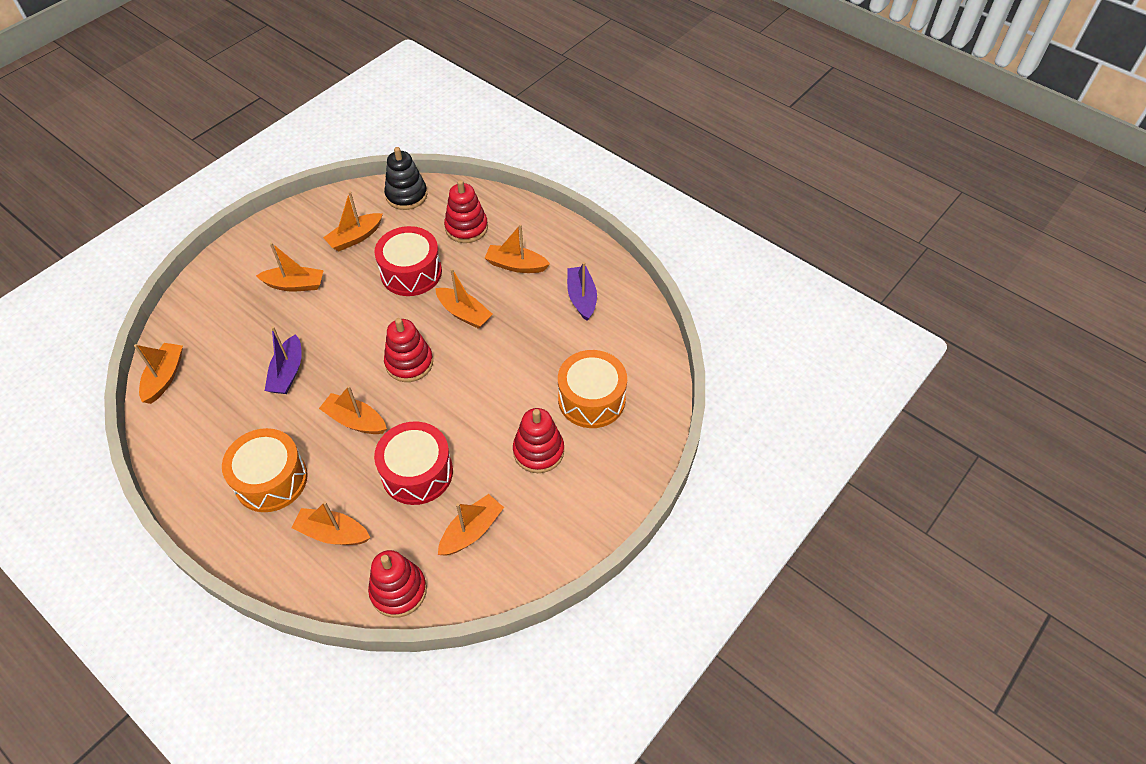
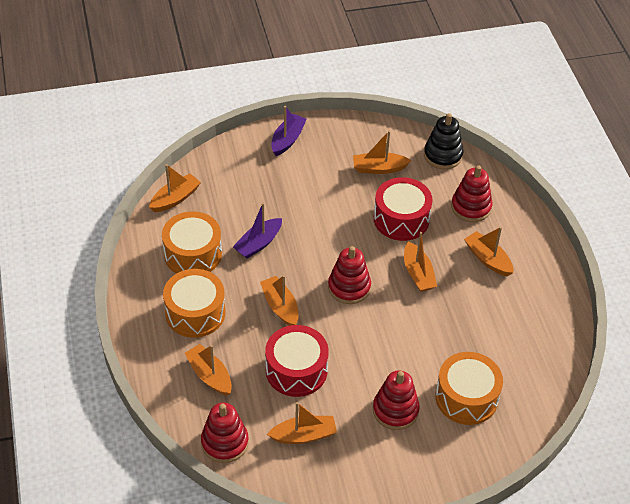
camera: 35 degrees right, 5 degrees down
orange boat [256,243,324,291] -> none
purple boat [567,262,597,321] -> purple boat moved to [271,106,307,156]
none -> orange drum [162,211,222,274]

